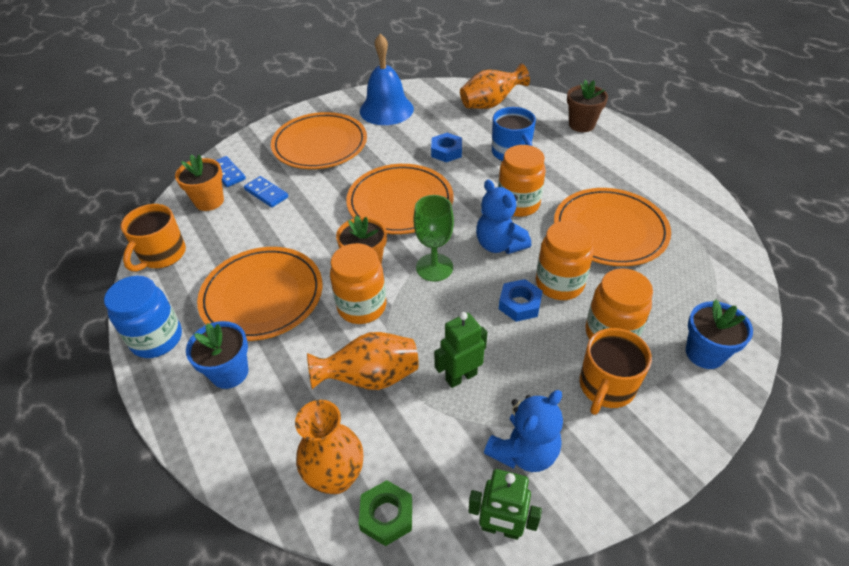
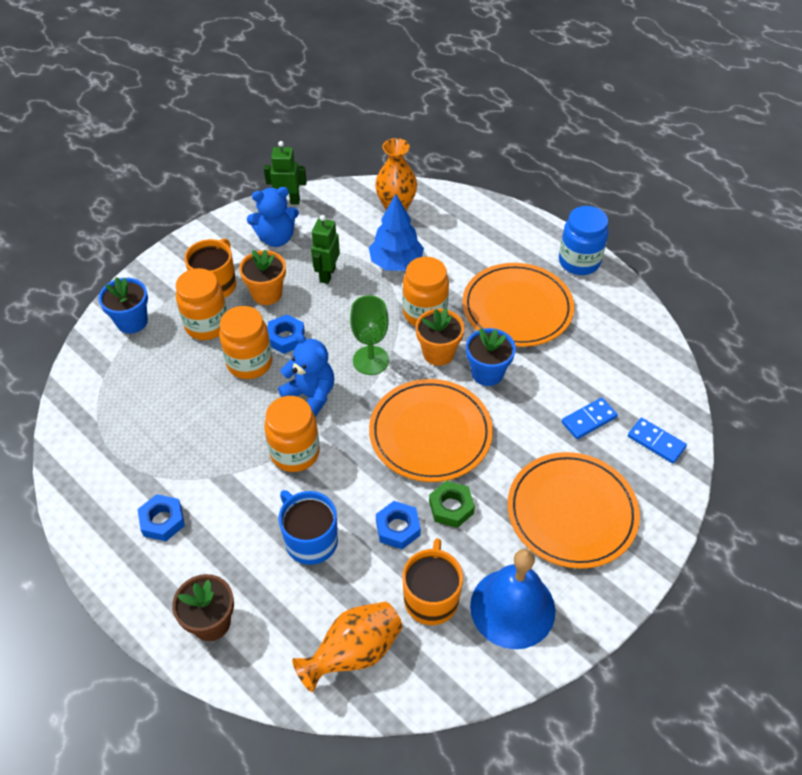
camera: 165 degrees right, 5 degrees up
orange mug [121,204,186,272] -> orange mug moved to [402,538,463,625]
orange flower pot [175,154,224,211] -> orange flower pot moved to [239,249,286,305]
blue flower pot [186,321,249,389] -> blue flower pot moved to [466,328,516,386]
blue domino [244,176,288,208] -> blue domino turned 60 degrees counterclockwise [562,398,618,439]
orange vase [307,332,419,390] -> blue tree [369,194,424,271]
green nut [359,480,412,546] -> green nut moved to [429,481,475,528]
green robot [434,312,487,388] -> green robot turned 150 degrees clockwise [311,215,340,284]
blue teddy bear [484,390,563,472] -> blue teddy bear turned 135 degrees counterclockwise [247,187,299,247]
orange plate [554,188,671,266] -> none
none -> blue nut [138,494,185,541]

